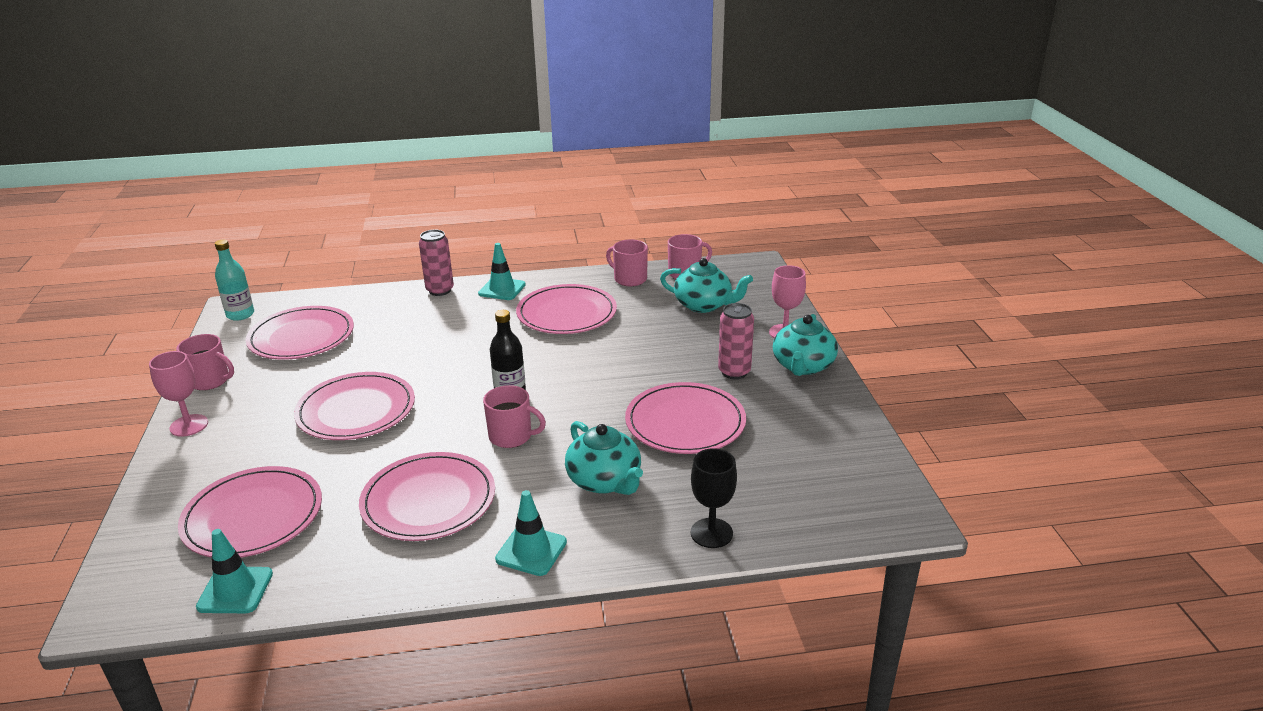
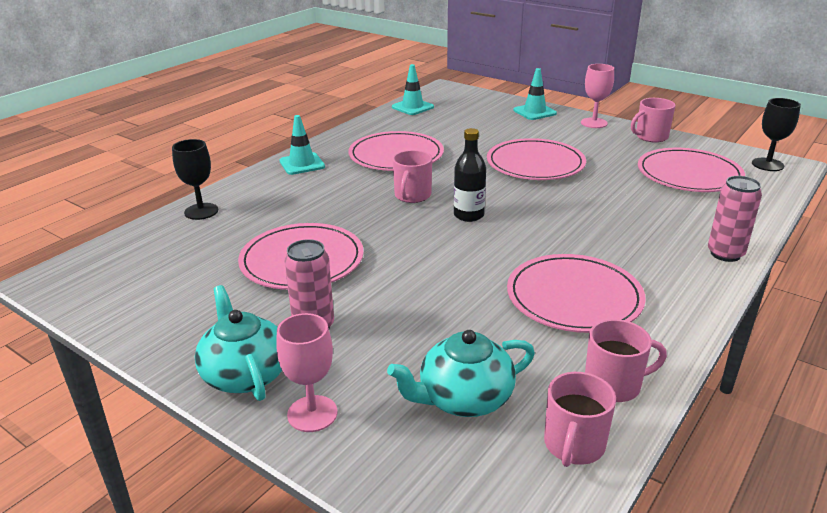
camera: 135 degrees right, 0 degrees up
pink plate [178,466,322,558] -> none
turquoise bottle [215,240,254,321] -> black goblet [752,98,801,171]
turquoise traffic cone [478,243,526,300] -> turquoise traffic cone moved to [513,68,557,120]
pink mug [483,385,546,448] -> pink mug turned 45 degrees counterclockwise [393,150,432,203]
turquoise teapot [565,421,643,495] -> none

